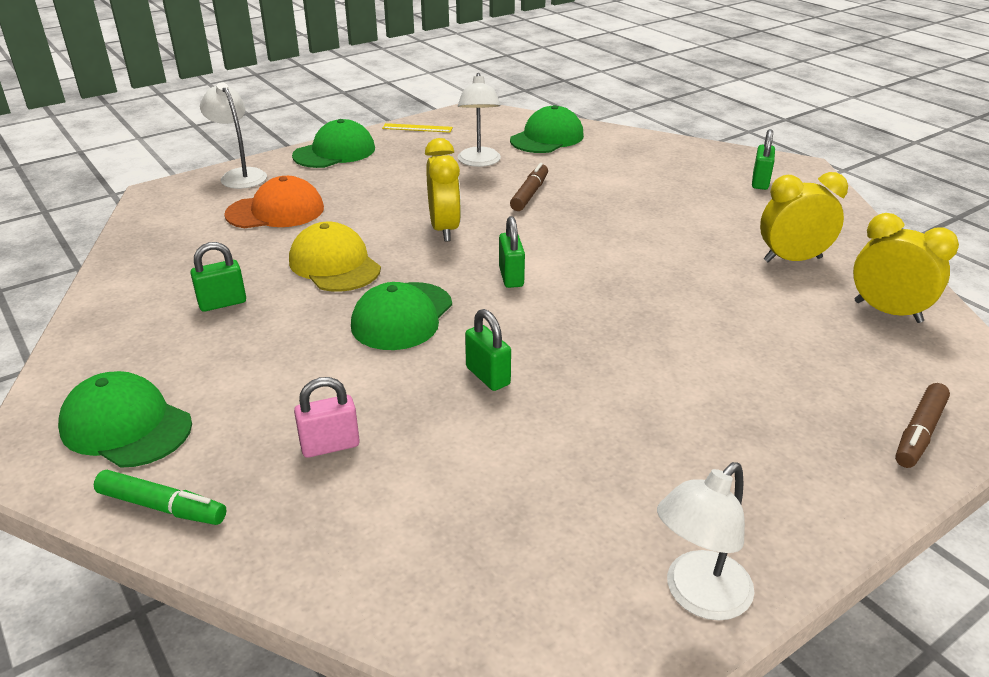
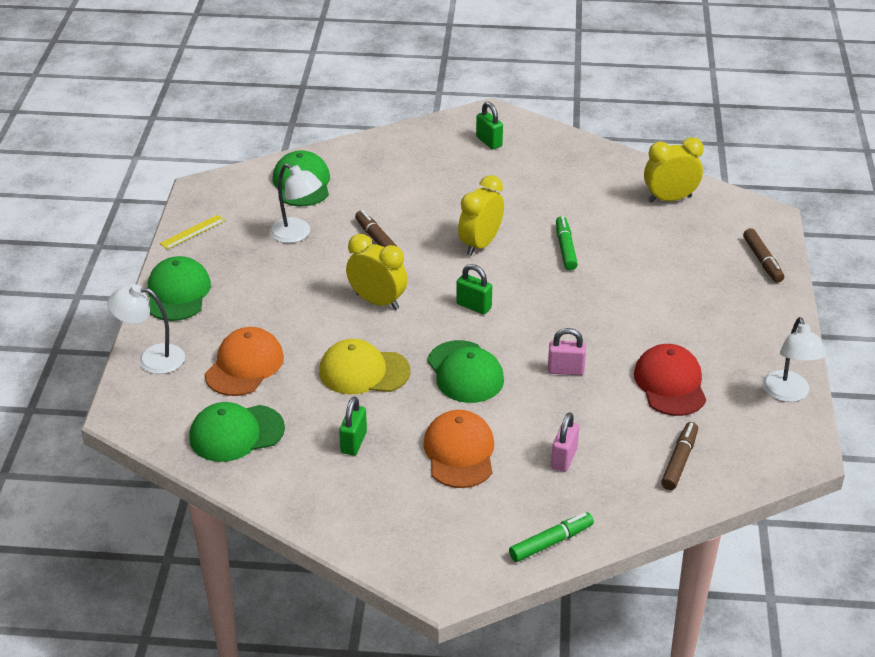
camera: 50 degrees left, 5 degrees up
green cap [58,371,192,468] -> green cap moved to [189,402,285,462]
green padlock [465,309,511,391] -> pink padlock [548,328,586,375]
yellow clock [760,172,848,262] -> yellow clock moved to [458,175,504,256]
none -> orange cap [423,410,494,488]
none -> green marker [556,216,578,271]
none -> red cap [634,344,706,416]
none -> brown marker [661,422,698,490]

